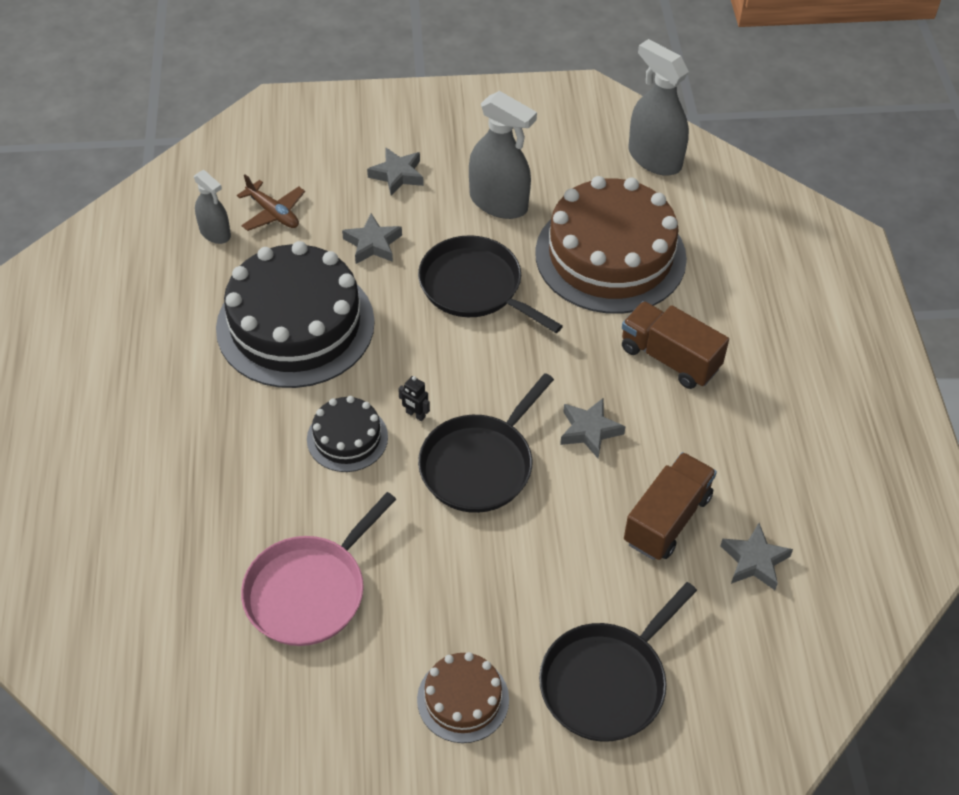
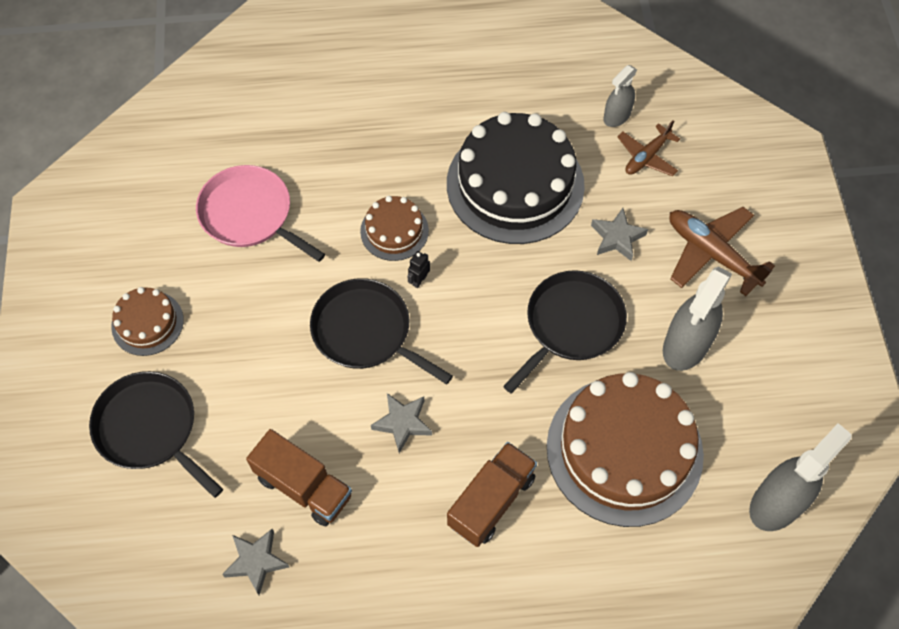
camera: 90 degrees right, 10 degrees up
black cake [307,396,388,472] -> brown cake [360,196,429,261]
grey star [367,148,424,196] -> brown plane [669,207,775,296]

